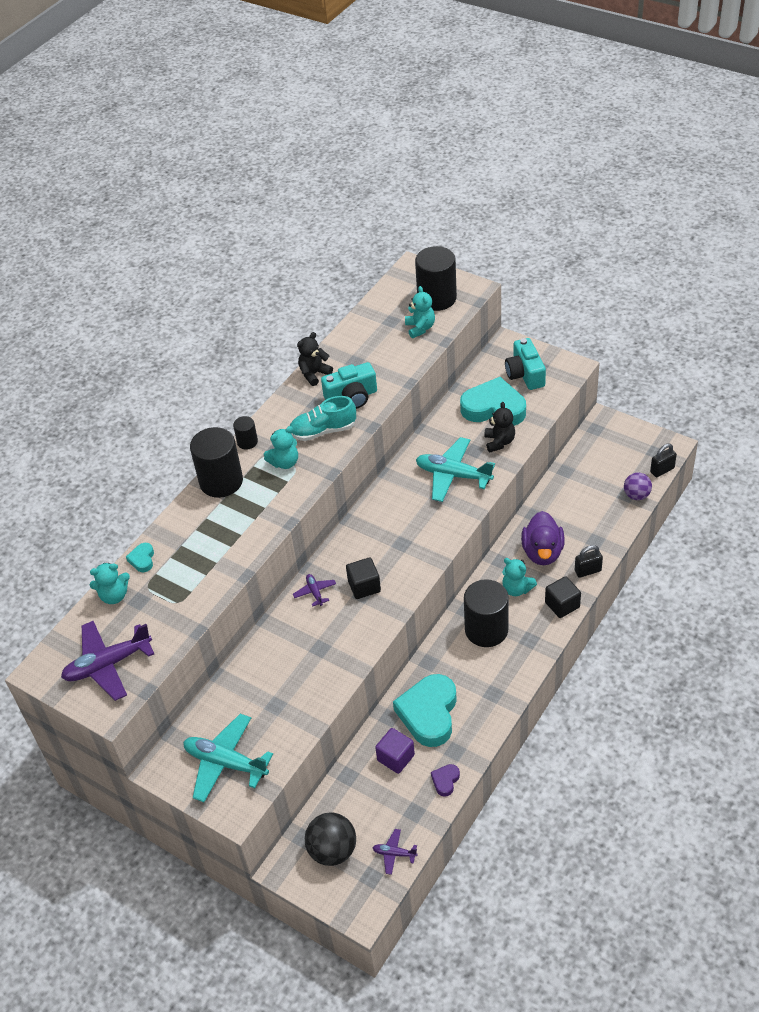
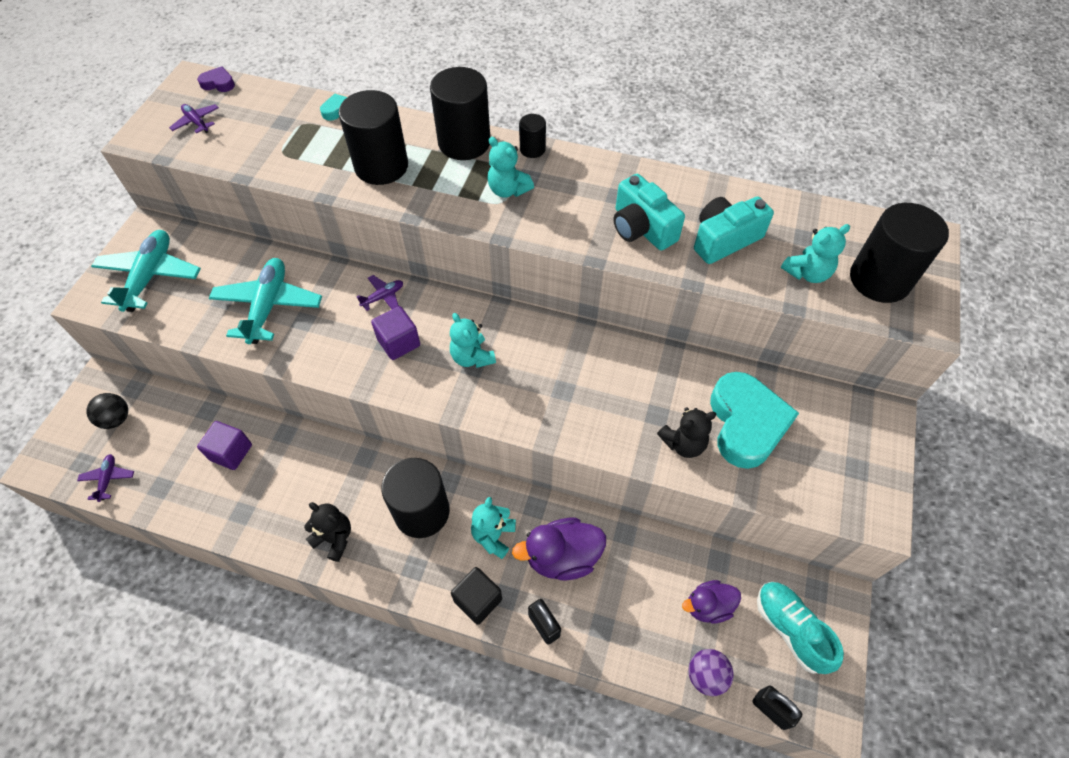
camera: 70 degrees right, 10 degrees up
purple plane [61,621,154,701] -> purple plane [169,104,219,133], size x0.48
turquoise teddy bear [89,563,130,604] -> turquoise teddy bear moved to [450,313,496,368]
turquoise shoe [290,396,356,441] -> turquoise shoe moved to [757,582,844,674]
black teddy bear [297,332,333,386] -> black teddy bear moved to [304,502,351,562]
black ball [305,812,356,866] -> black ball [86,393,128,429], size x0.65
black cube [346,557,381,599] -> purple cube [371,306,420,360]
turquoise heart [393,674,457,747] -> none
turquoise plane [416,437,495,502] -> turquoise plane moved to [209,258,322,344]
purple heart [431,764,460,797] -> purple heart moved to [197,66,235,92]
turquoise camera [505,338,546,390] -> turquoise camera moved to [694,196,774,264]
none -> black cylinder [339,90,408,185]
none -> purple duck [682,580,741,623]

